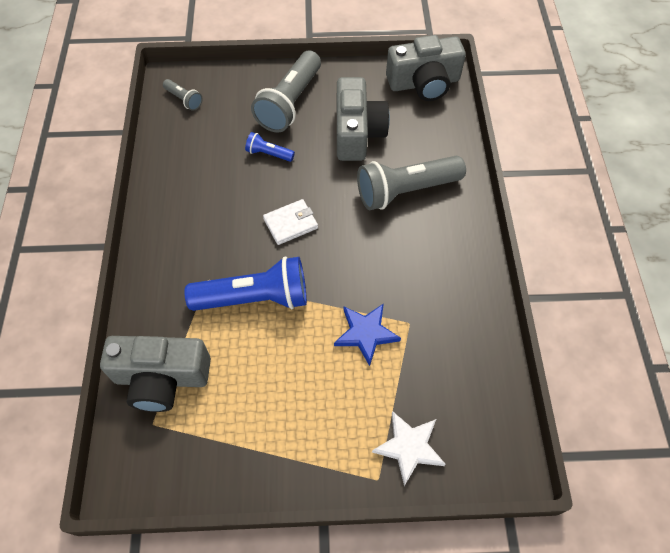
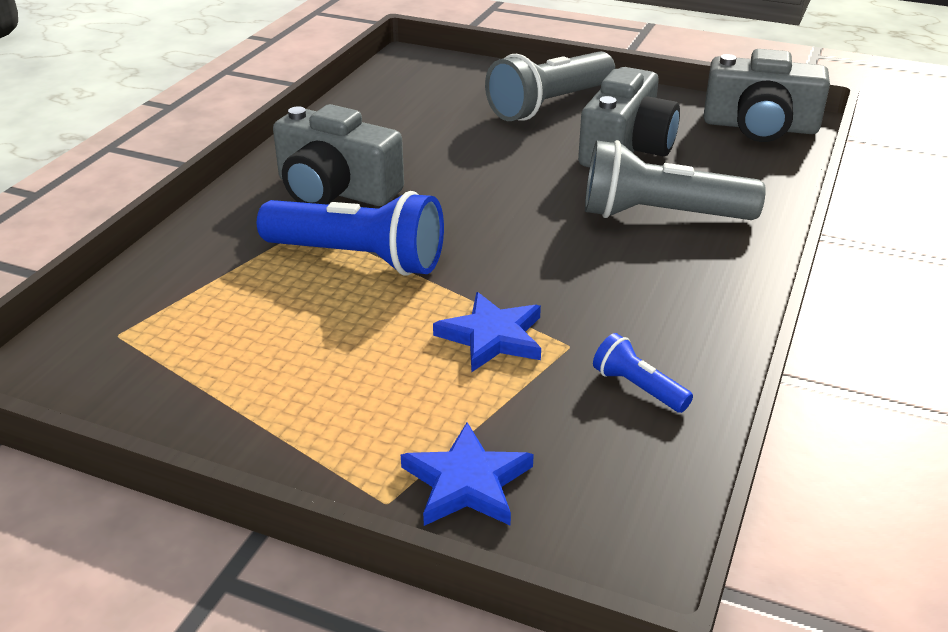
camera: 25 degrees right, 25 degrees down
grey camera [100,336,211,412] -> grey camera moved to [273,104,404,206]
grey flashlight [163,79,202,111] -> none
blue flashlight [245,132,295,162] -> blue flashlight moved to [593,333,693,413]
white wallet [263,199,318,245] -> none
white star [372,411,446,486] -> blue star [401,422,534,526]

